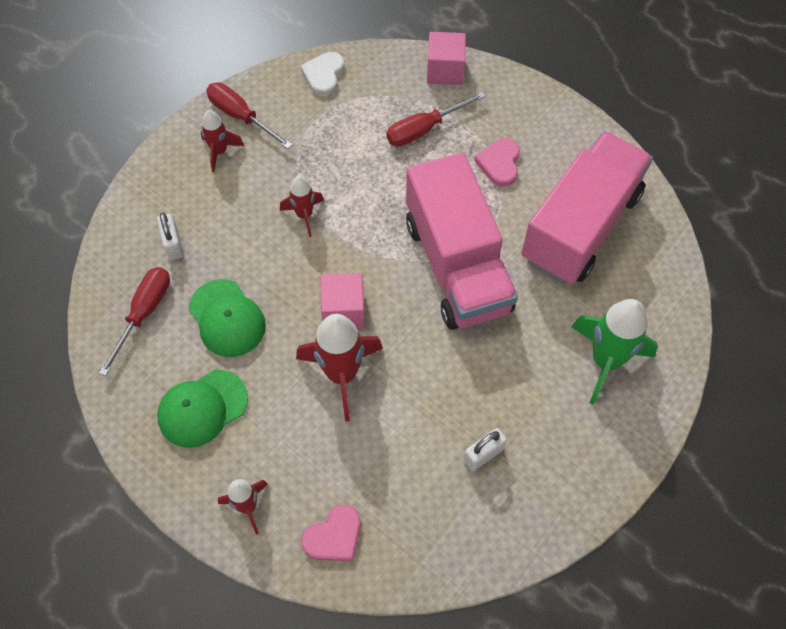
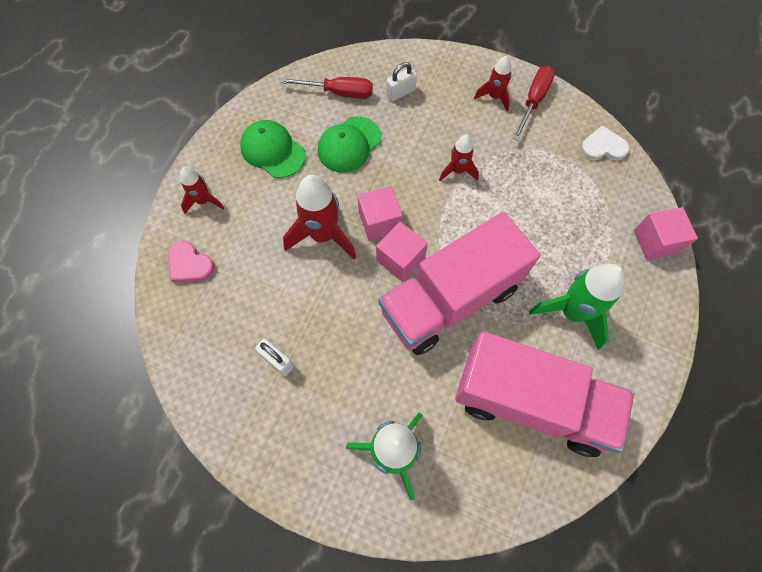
camera: 75 degrees right, 5 degrees up
red screwdriver [386,92,486,146] -> none
pink heart [474,138,520,187] -> green rocket [529,264,626,350]
none -> pink cube [376,222,428,282]

